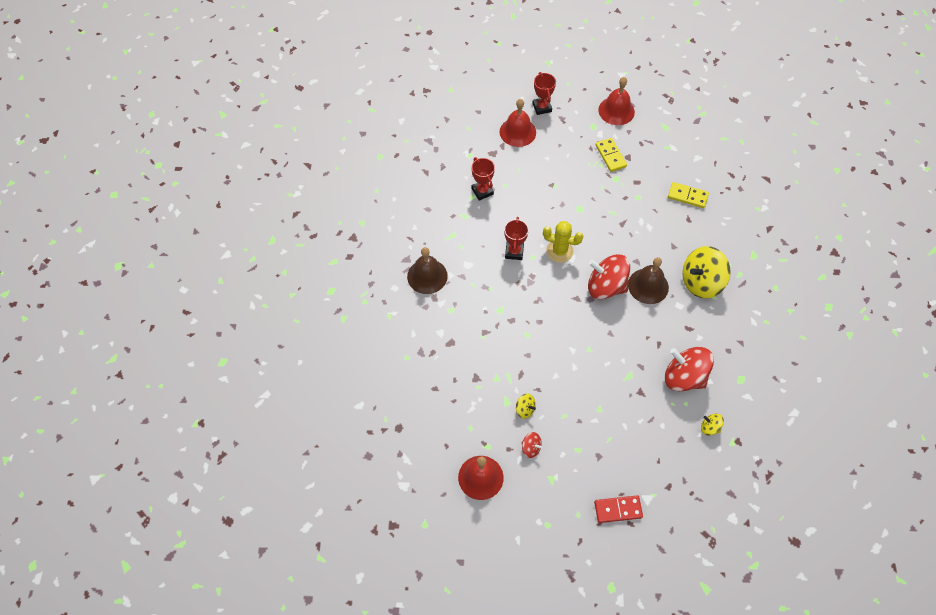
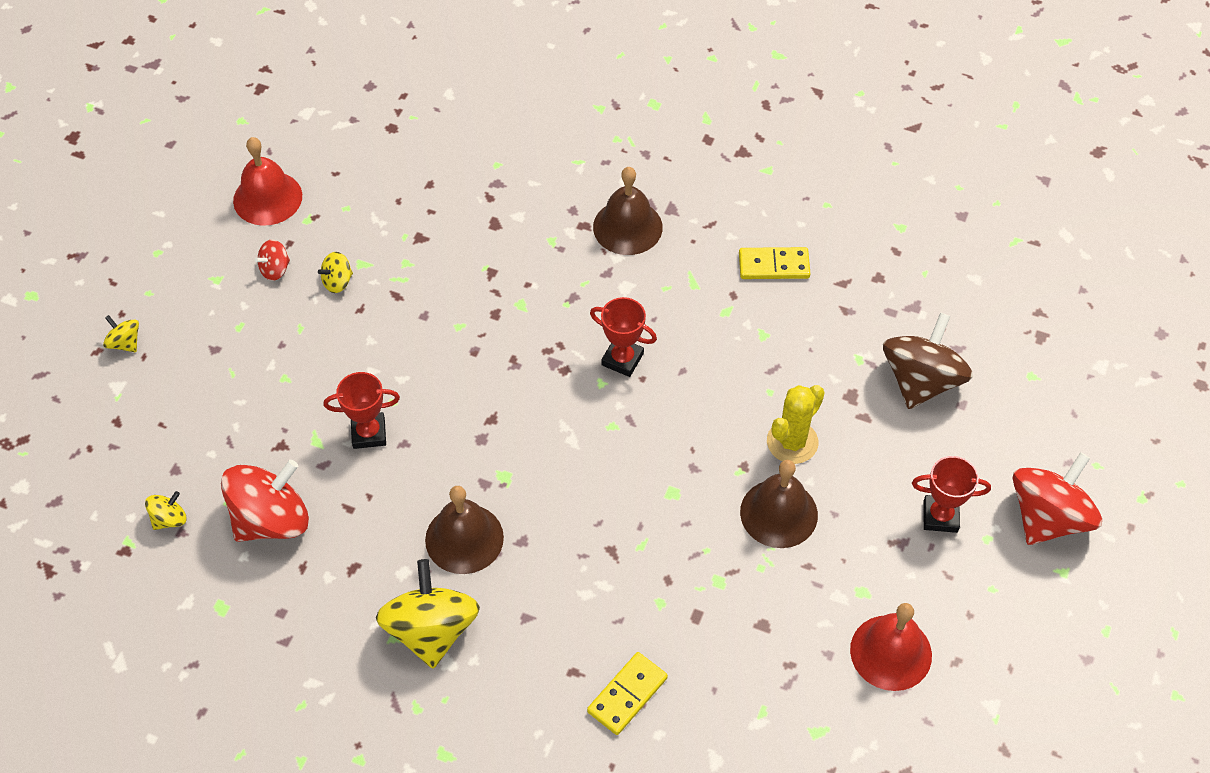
camera: 110 degrees right, 5 degrees down
red trophy [471,157,495,201] -> red trophy moved to [323,372,400,449]
red bell [500,99,536,147] -> none
yellow cactus [543,221,583,263] -> yellow cactus moved to [767,385,825,464]
red spinning top [588,254,630,299] -> red spinning top moved to [1013,452,1102,545]
red domino [594,495,643,523] -> yellow spinning top [103,315,139,352]
yellow domino [596,138,627,172] -> yellow domino moved to [739,247,810,279]
none -> brown bell [740,460,818,548]
none -> brown spinning top [883,313,973,409]

